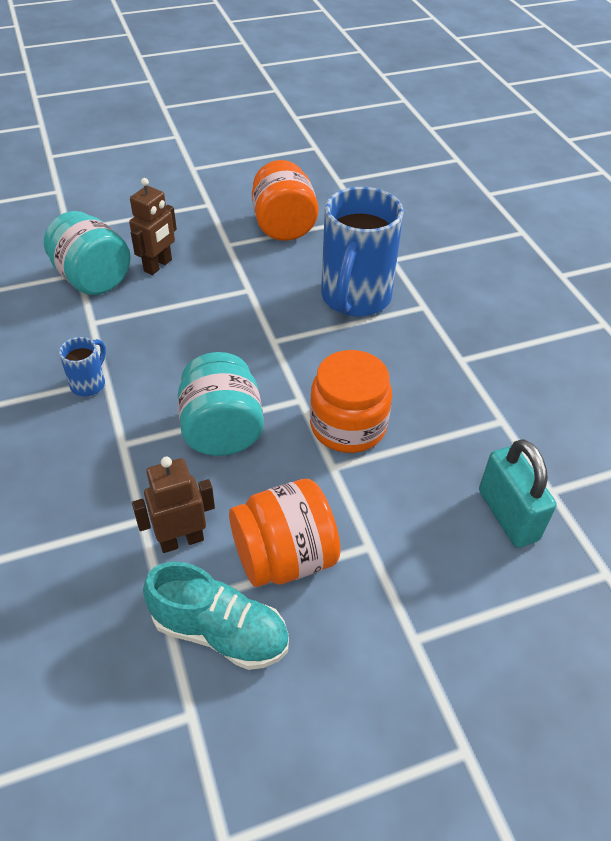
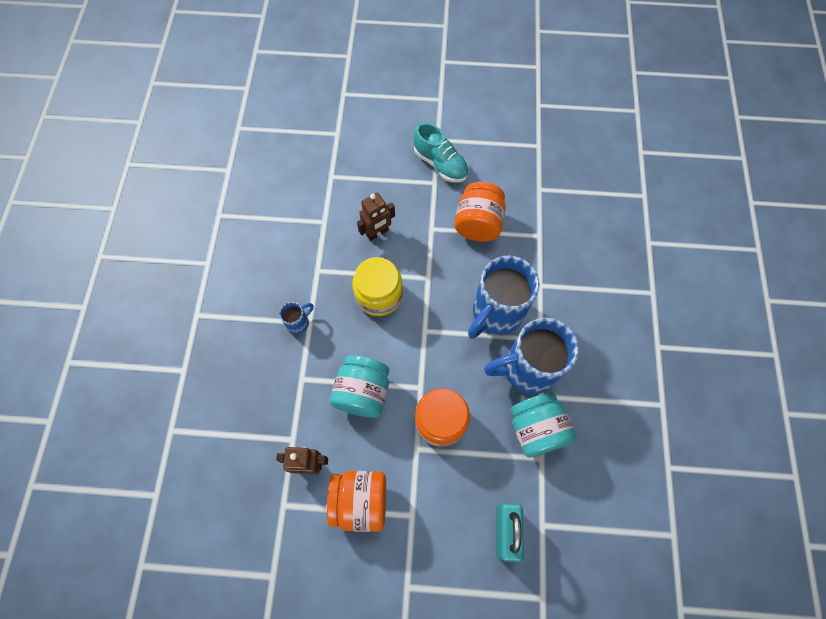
camera: 25 degrees right, 20 degrees up
turquoise jar [44,211,131,295] -> turquoise jar moved to [511,392,577,458]
turquoise shoe [143,562,289,670] -> turquoise shoe moved to [413,122,469,183]
none -> yellow jar [352,257,403,316]
none -> blue mug [484,318,579,394]

